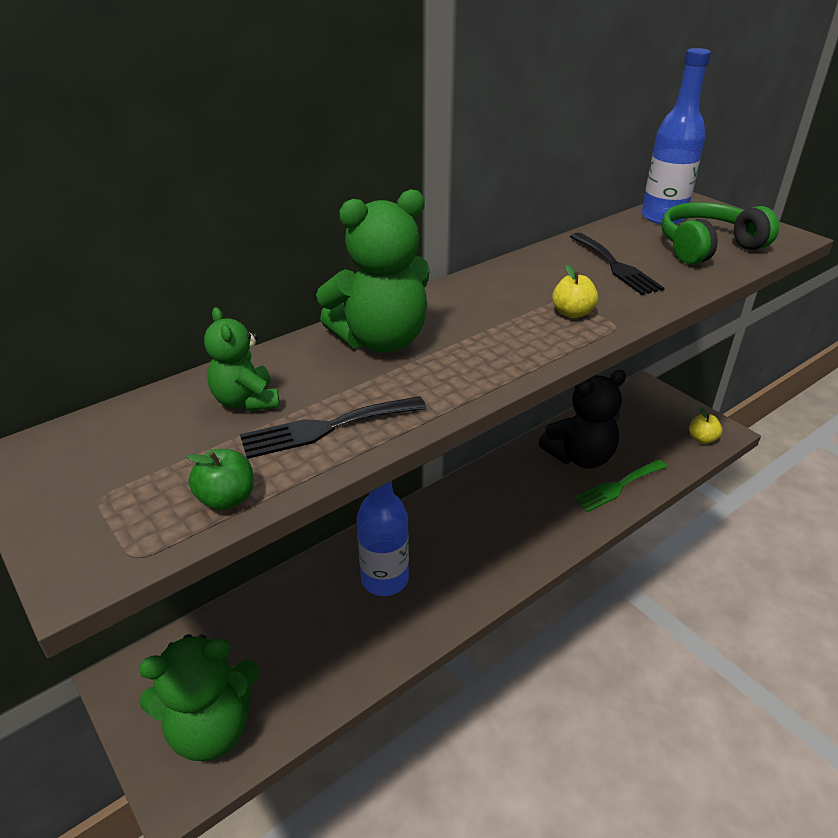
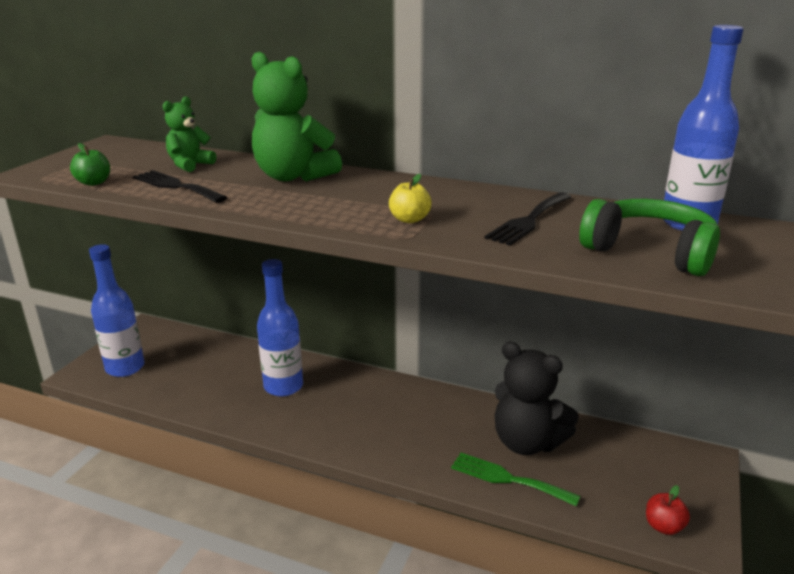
camera: 60 degrees right, 10 degrees down
green teddy bear [139,634,260,762] -> blue bottle [89,244,145,377]
yellow apple [689,407,722,444] -> red apple [646,485,690,535]

